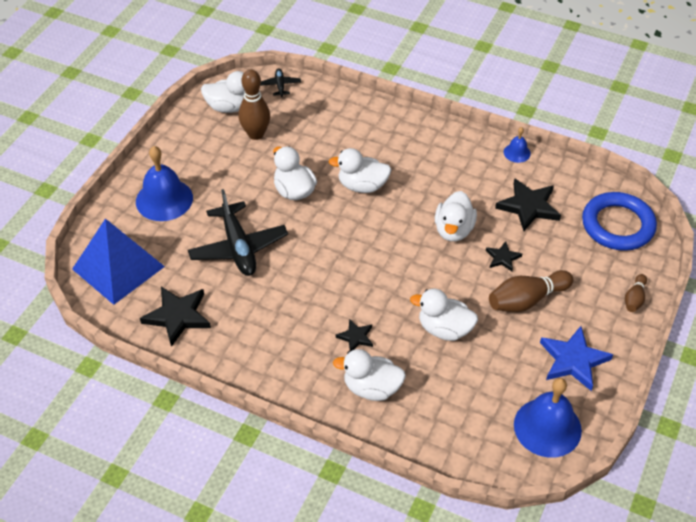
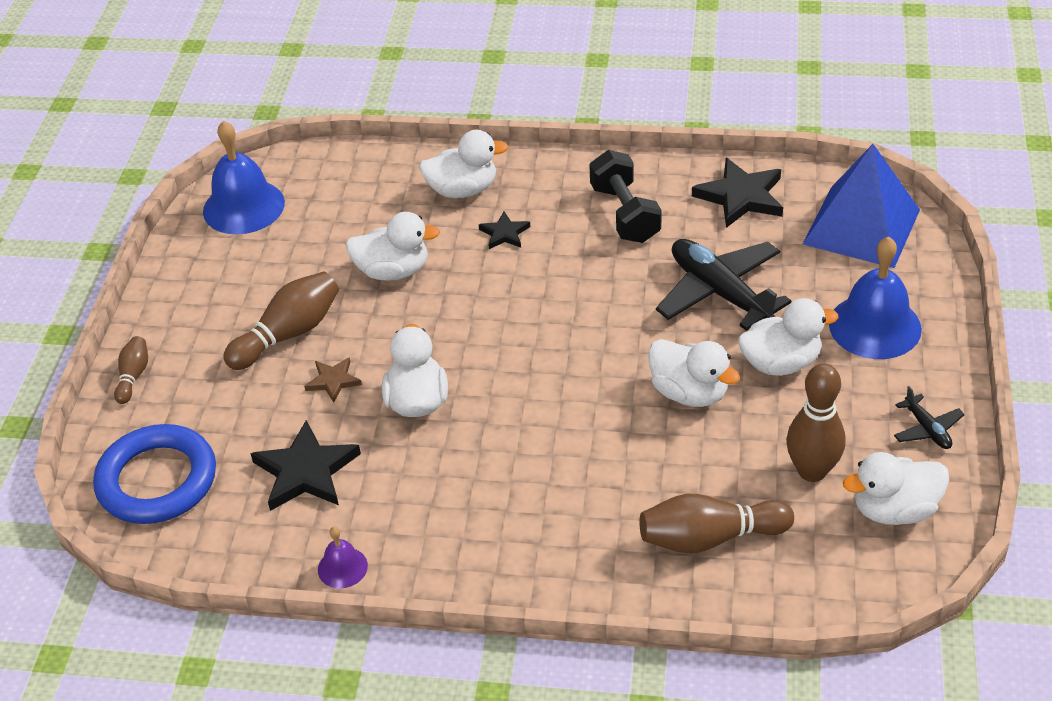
camera: 165 degrees right, 5 degrees down
black plane [260,68,301,97] -> black plane moved to [894,386,965,449]
white duck [329,148,391,193] -> white duck moved to [738,298,838,376]
black star [486,241,522,271] -> brown star [304,357,362,403]
blue bell [504,127,531,163] -> purple bell [318,527,368,588]
blue star [540,326,613,391] -> none
none -> black dumbbell [589,150,662,243]
none -> brown bowling pin [639,494,794,554]

